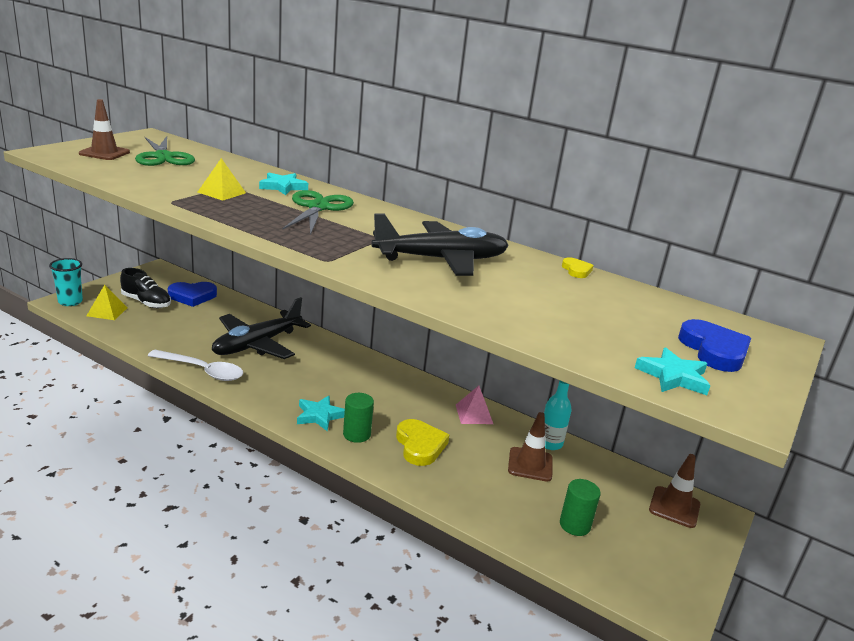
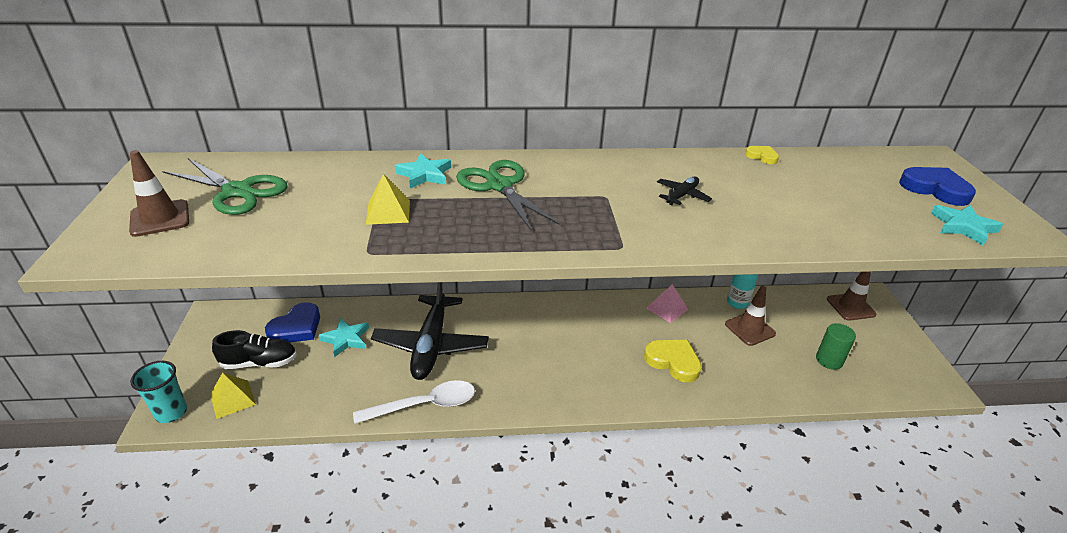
camera: 35 degrees left, 10 degrees up
turquoise star [297,395,345,431] -> turquoise star moved to [319,318,369,357]
green cylinder [343,393,374,443] -> none
black plane [371,213,509,276] -> black plane [657,176,712,205], size x0.43

